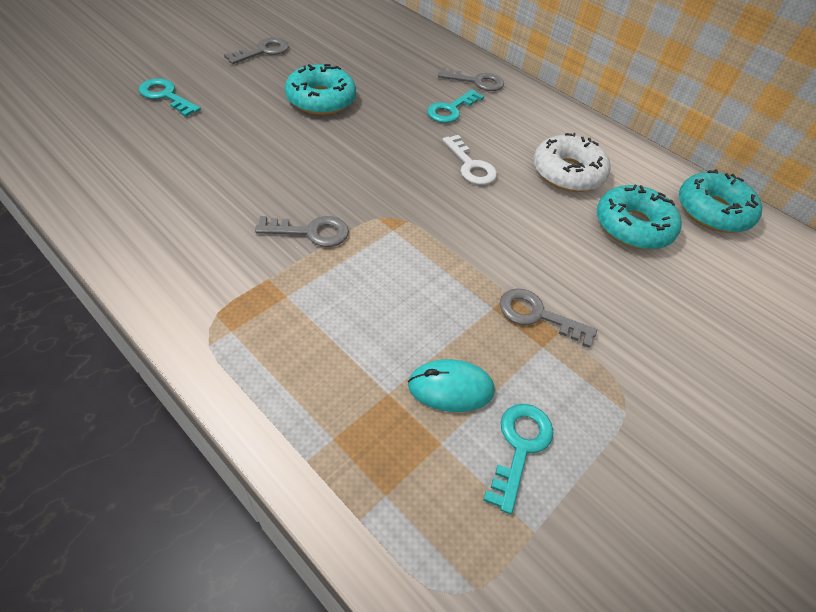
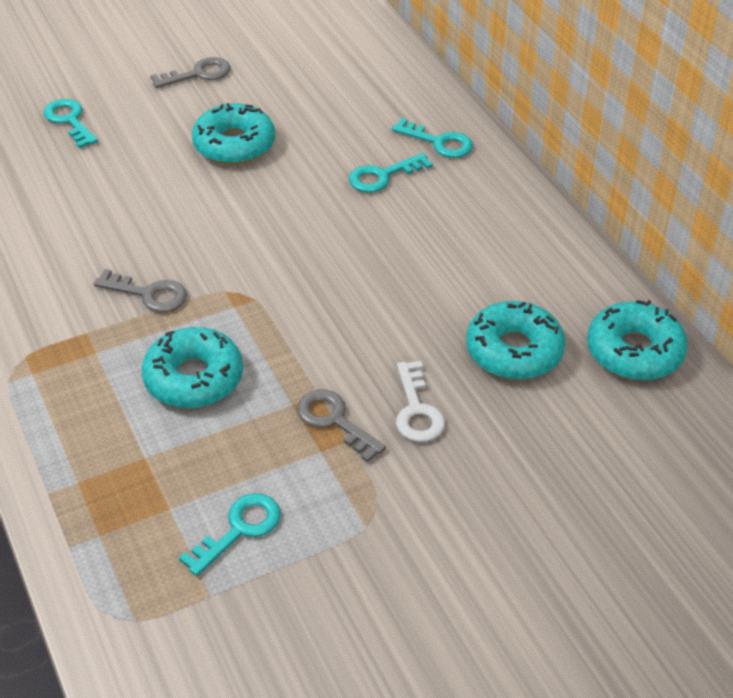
camera: 25 degrees right, 5 degrees down
turquoise mouse [408,359,495,412] -> none
grey key [438,67,504,91] -> turquoise key [392,118,473,158]
white key [442,135,497,185] -> white key moved to [396,361,445,442]
white donut [533,133,610,192] -> none
none -> turquoise donut [142,327,243,409]

